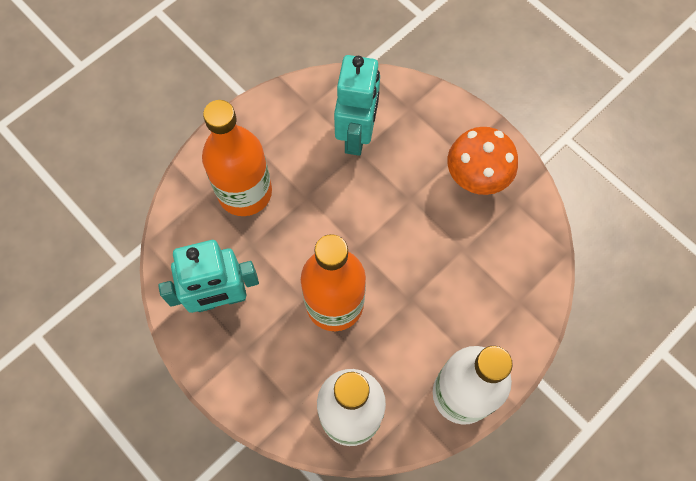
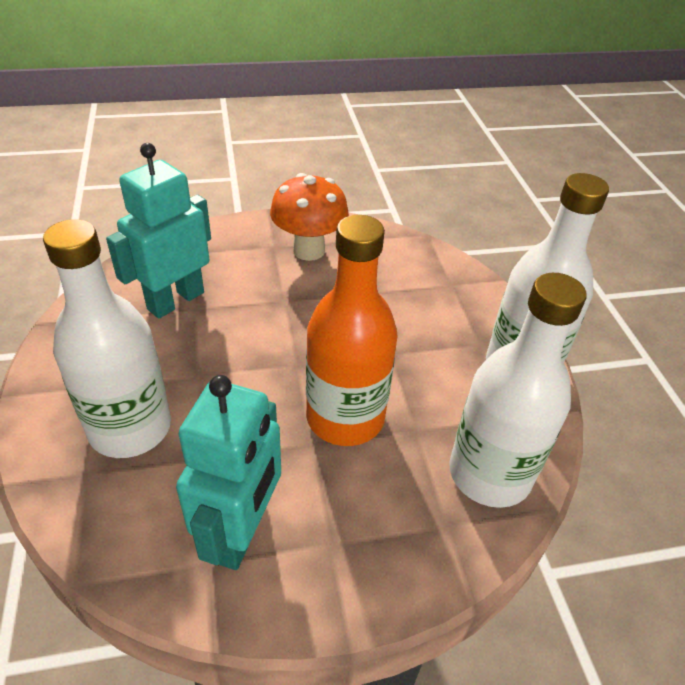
camera: 60 degrees left, 25 degrees down
orange bottle [202,100,272,216] -> white bottle [43,219,171,458]
turquoise robot [334,55,380,156] -> turquoise robot turned 90 degrees counterclockwise [106,143,211,318]

